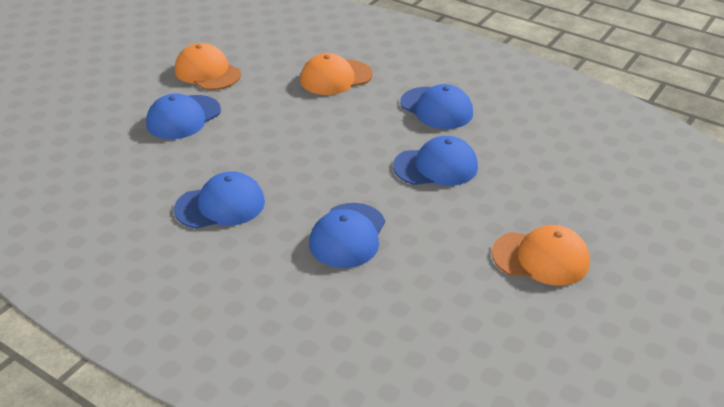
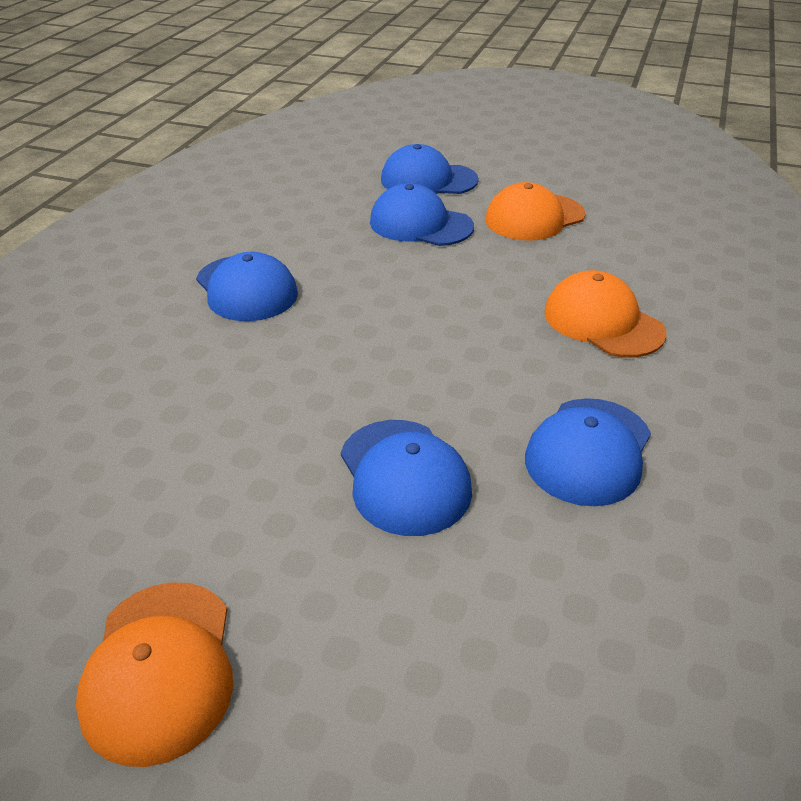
camera: 75 degrees right, 0 degrees up
orange cap [175,43,241,90] -> orange cap turned 150 degrees counterclockwise [485,182,585,241]
blue cap [309,203,385,268] -> blue cap moved to [381,144,479,194]

